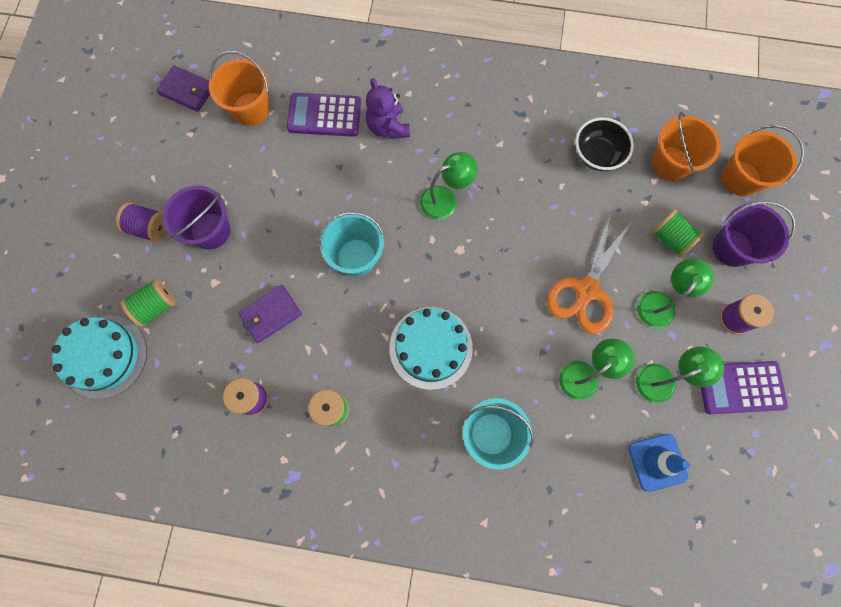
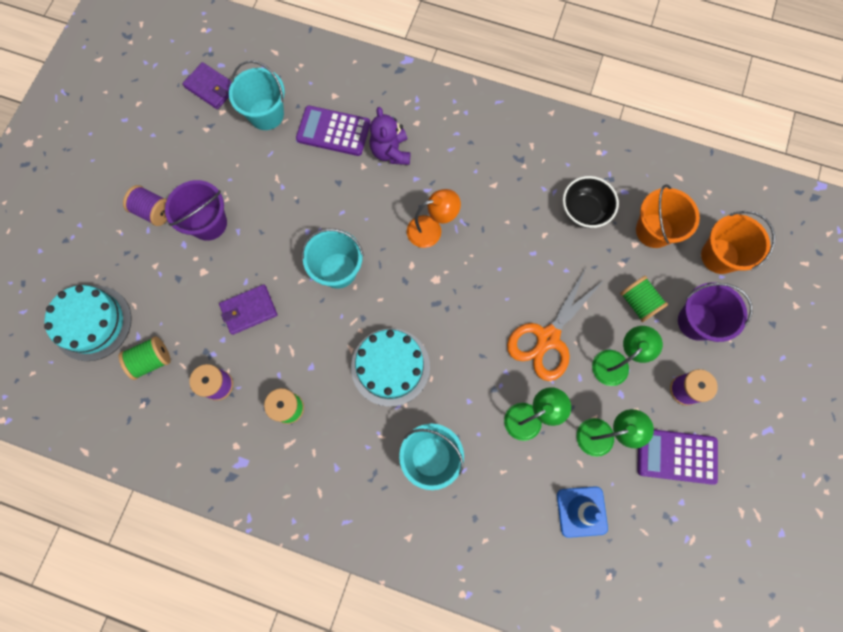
camera: 10 degrees right, 0 degrees up
green spool [120,279,176,327] -> green spool moved to [119,336,171,380]
orange bucket [209,51,269,126] -> turquoise bucket [229,60,285,130]
green lamp [420,152,477,220] -> orange lamp [407,189,461,248]

